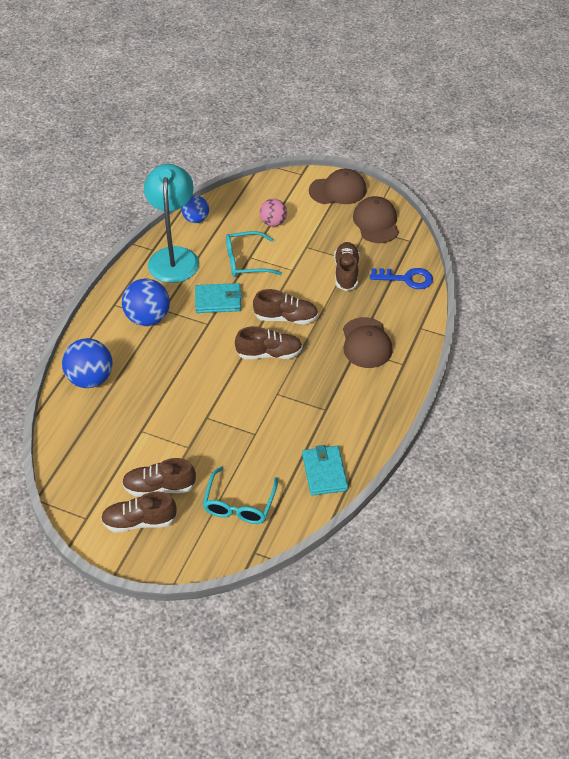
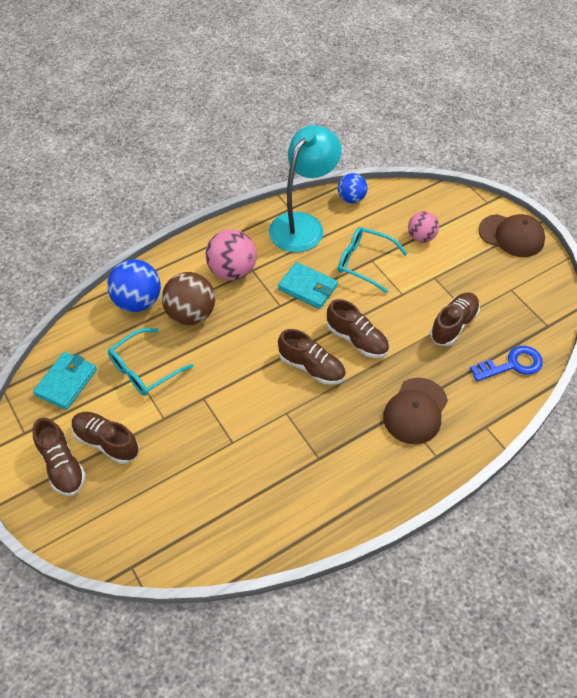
camera: 35 degrees right, 5 degrees up
brown shoe [101,492,177,532] -> brown shoe turned 150 degrees counterclockwise [32,418,86,496]
blue ball [122,279,170,326] -> pink ball [206,229,257,281]
turquoise glasses [203,467,278,524] -> turquoise glasses moved to [108,328,194,396]
turquoise wallet [302,445,348,496] -> turquoise wallet moved to [33,352,97,410]
brown cap [353,196,399,243] -> none
blue key [370,268,433,289] -> blue key turned 60 degrees counterclockwise [470,346,543,382]
none -> brown ball [162,272,215,325]

